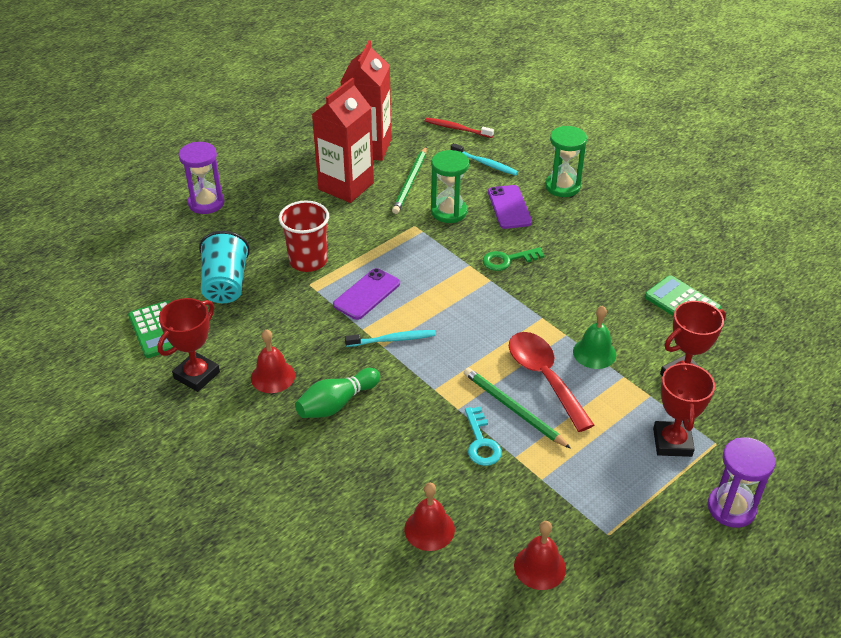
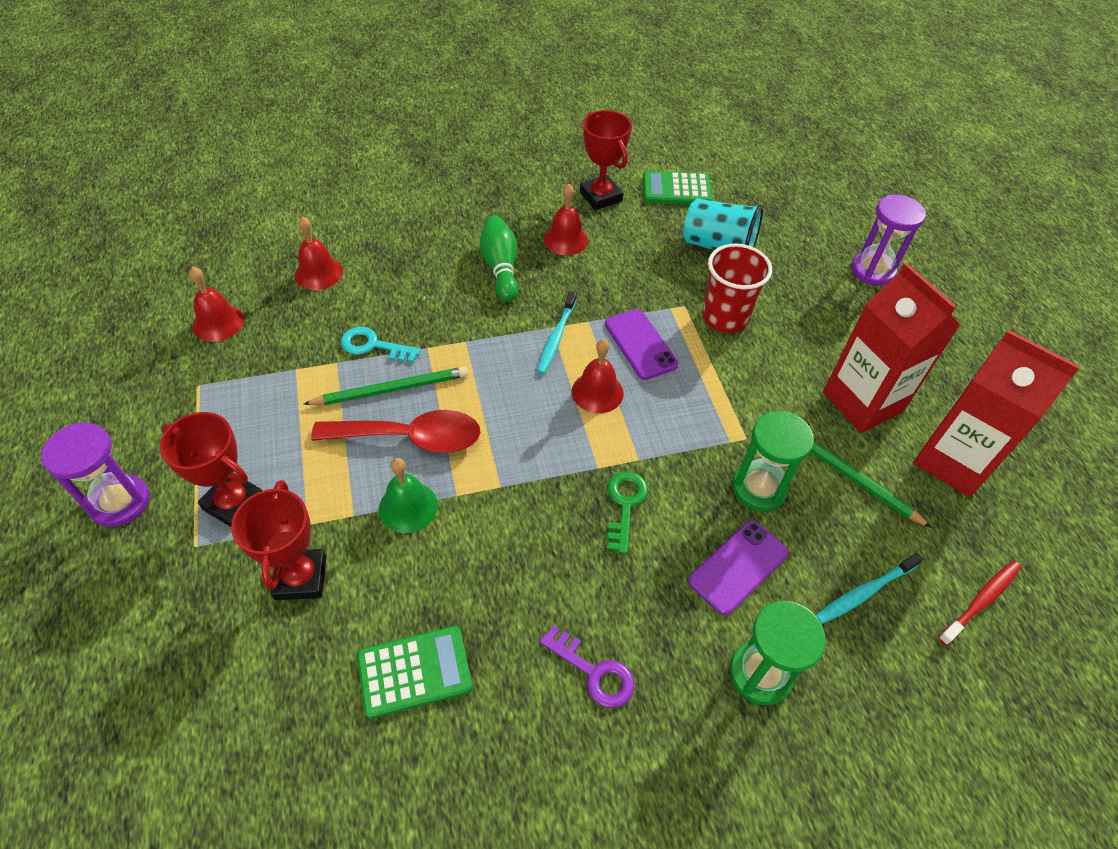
camera: 115 degrees right, 10 degrees up
purple phone [488,185,532,229] -> purple phone turned 60 degrees counterclockwise [688,521,789,615]
none -> purple key [539,625,634,708]
none -> red bell [572,339,624,413]

